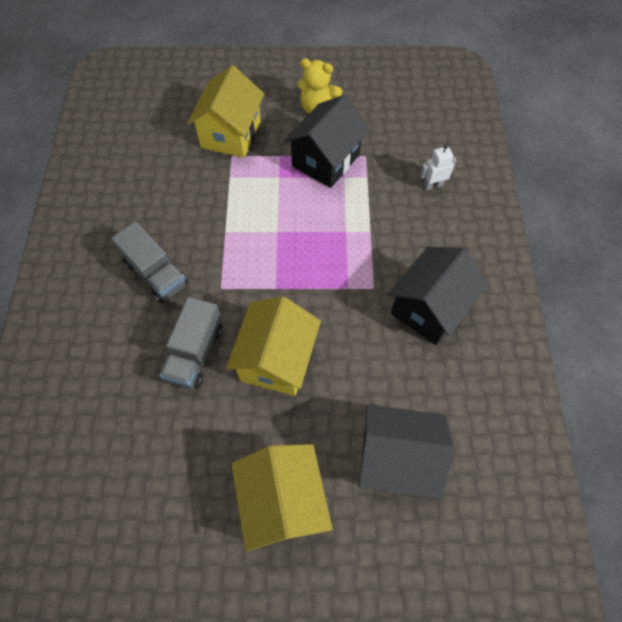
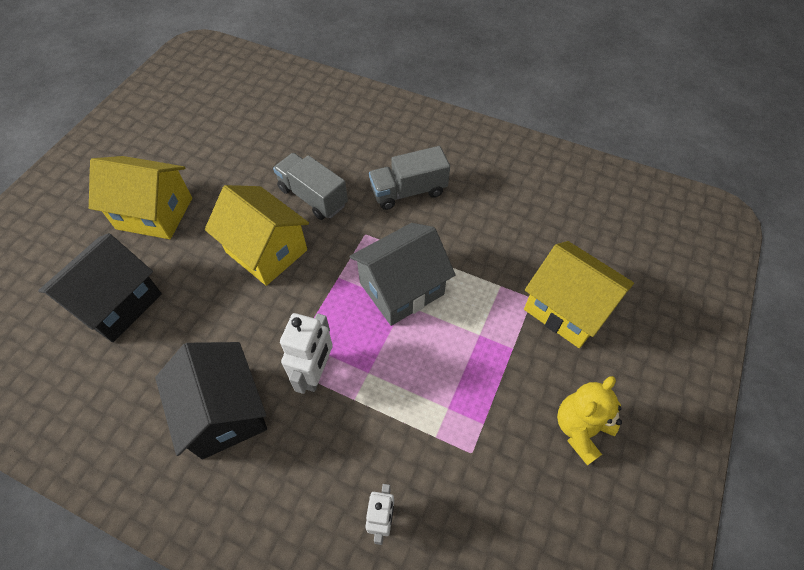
camera: 115 degrees right, 5 degrees down
black house [284,95,370,188] -> none
none -> white robot [280,313,333,394]
none -> grey house [349,223,455,326]

